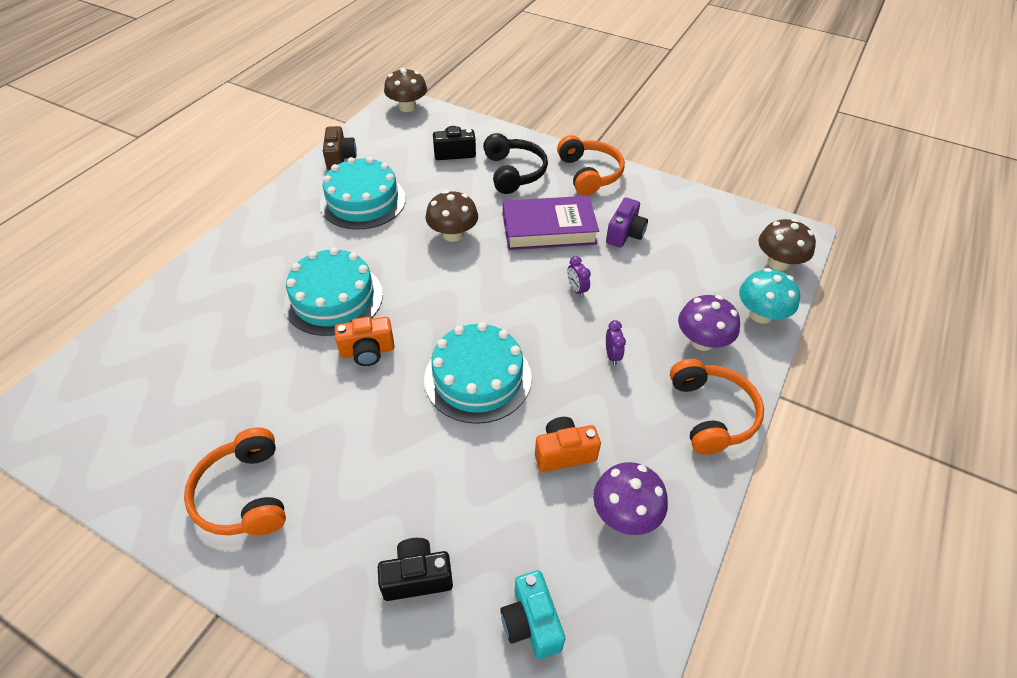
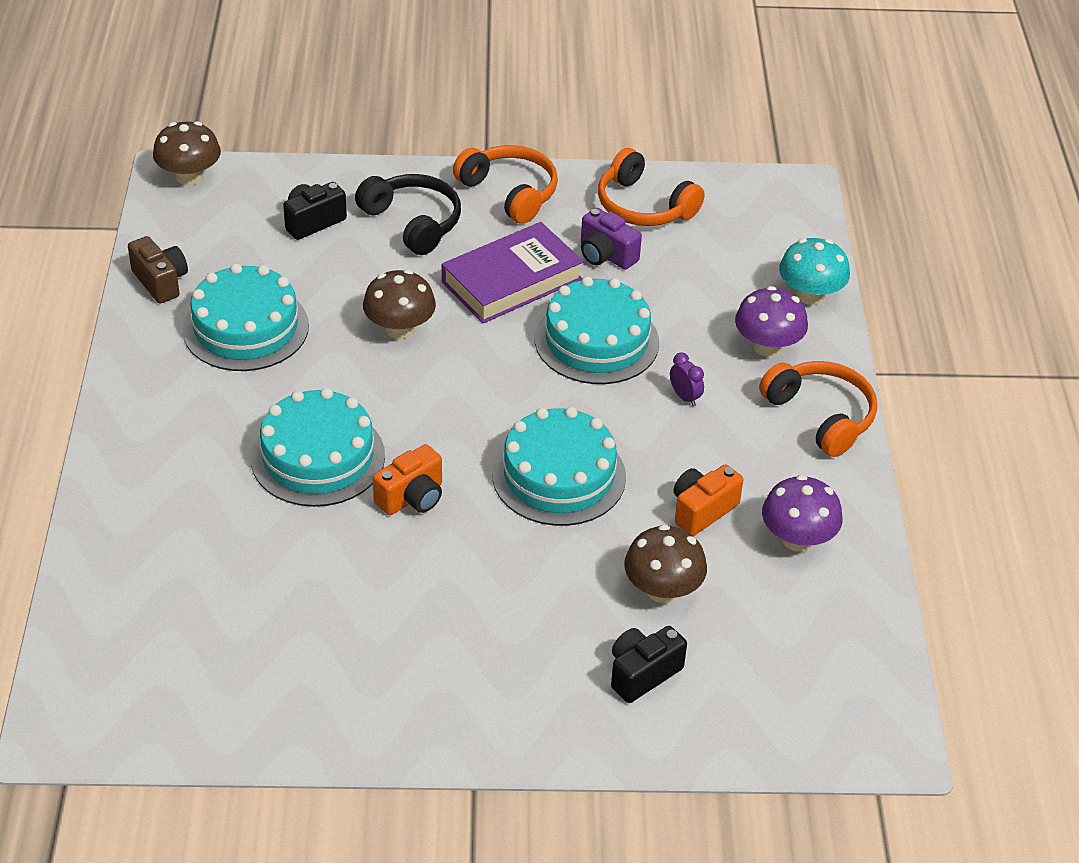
camera: 30 degrees left, 5 degrees down
orange headphones [184,427,286,535] -> orange headphones moved to [598,148,705,226]
turquoise camera [500,570,565,659] -> none
purple clock [567,256,591,298] -> turquoise cake [535,276,659,384]
purple camera [606,198,648,248] -> purple camera turned 135 degrees clockwise [581,208,642,270]
brown mushroom [758,219,816,271] -> brown mushroom moved to [624,524,707,603]

